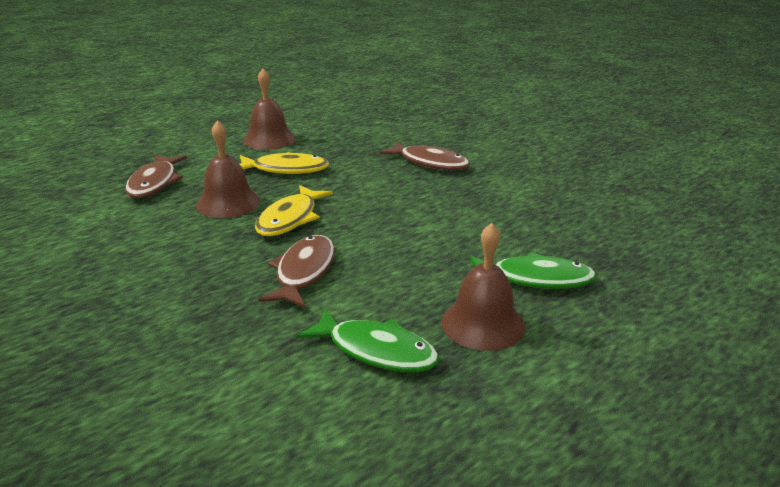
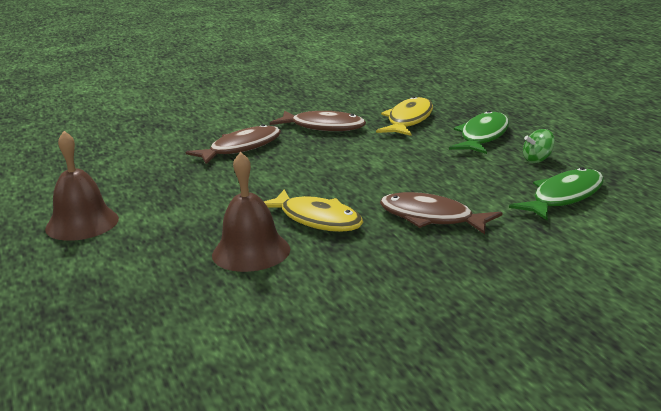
camera: 70 degrees left, 5 degrees down
brown fish [125,155,187,198] -> brown fish moved to [270,110,366,131]
yellow fish [240,152,329,174] -> yellow fish moved to [376,96,433,136]
brown bell [441,223,526,351] -> green spinning top [523,129,555,163]

